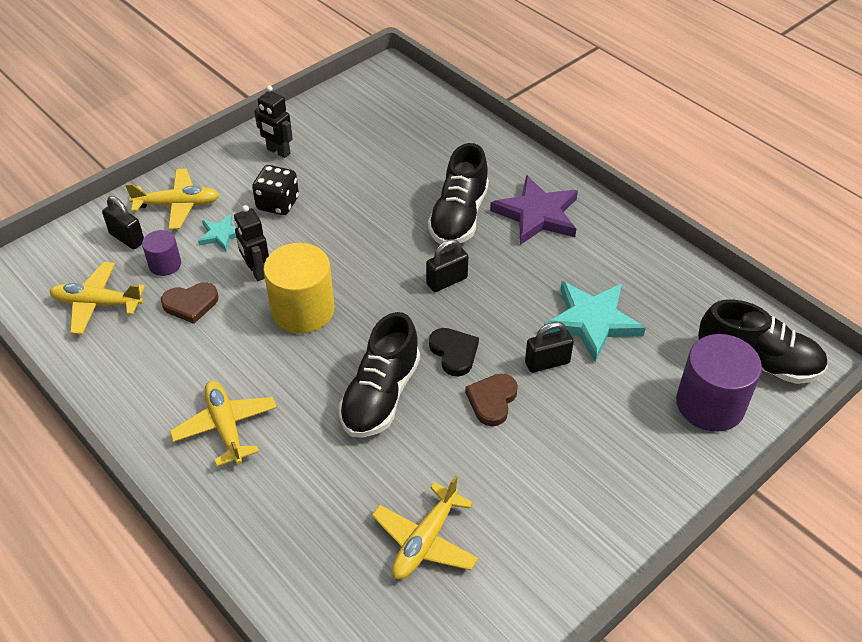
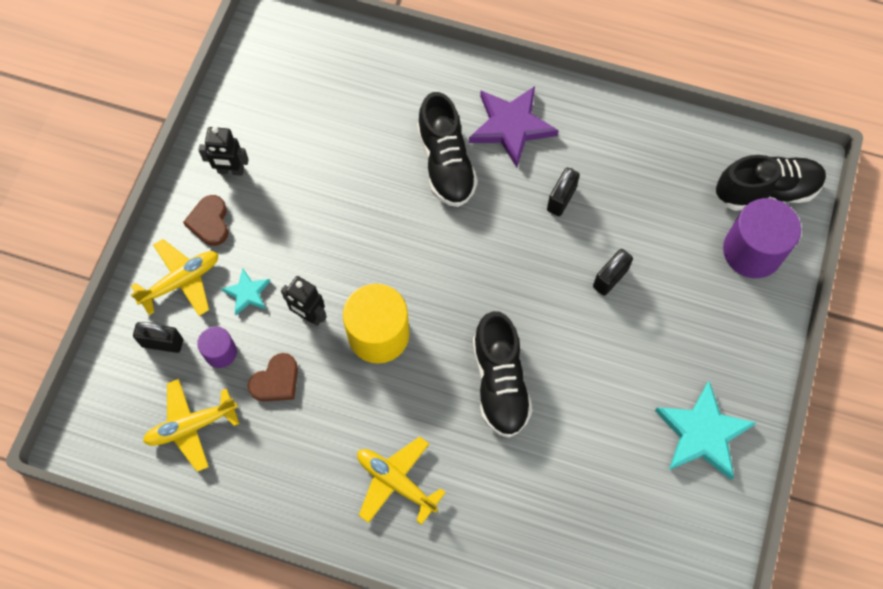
camera: 30 degrees left, 20 degrees up
black dice [252,165,299,215] -> none
yellow plane [372,476,479,580] -> none
black padlock [426,239,468,292] -> black padlock moved to [547,168,580,216]
black heart [429,328,479,376] -> none
brown heart [465,374,518,426] -> brown heart moved to [183,195,229,246]
turquoise star [544,281,646,362] -> turquoise star moved to [655,381,756,480]

